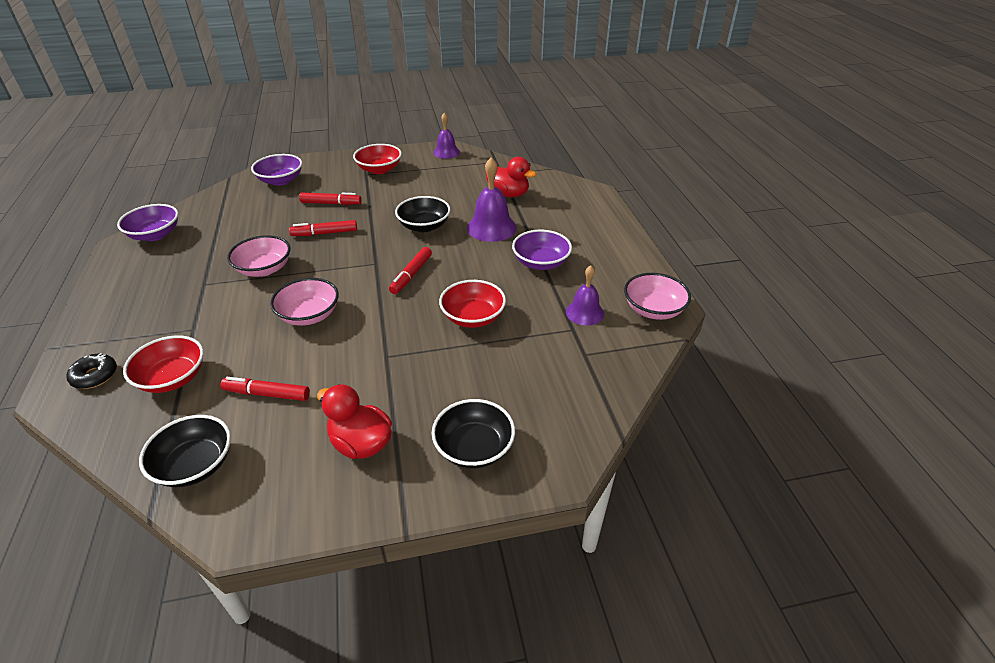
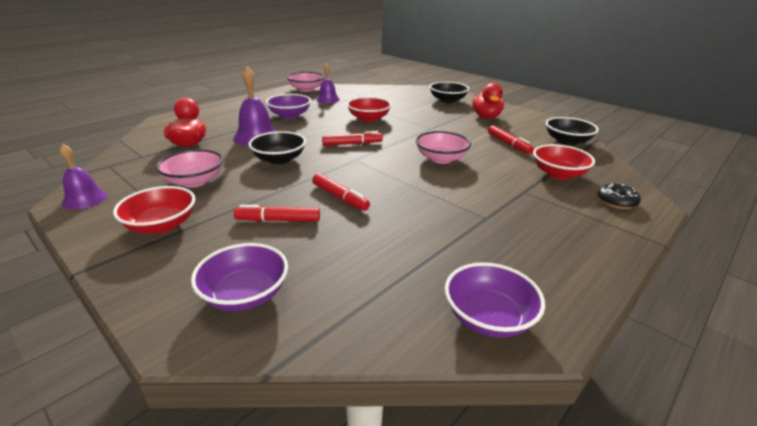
camera: 125 degrees left, 10 degrees down
pink bowl [227,235,291,277] -> pink bowl moved to [156,149,223,188]
red marker [299,192,362,205] -> red marker turned 60 degrees counterclockwise [234,205,320,221]

